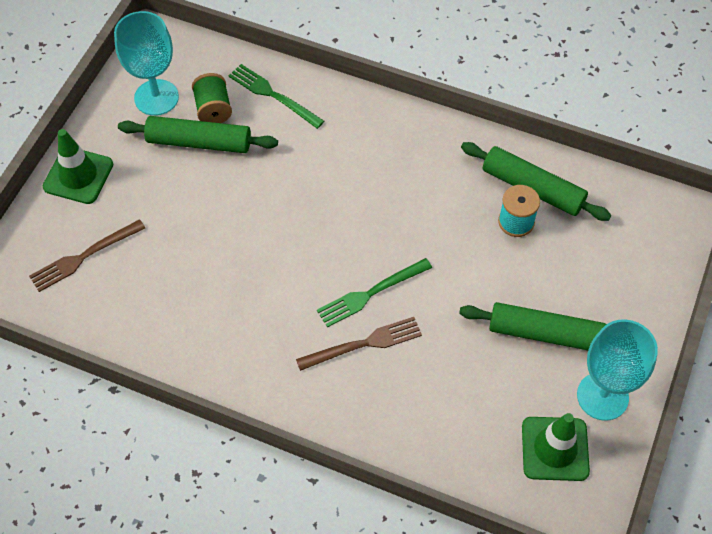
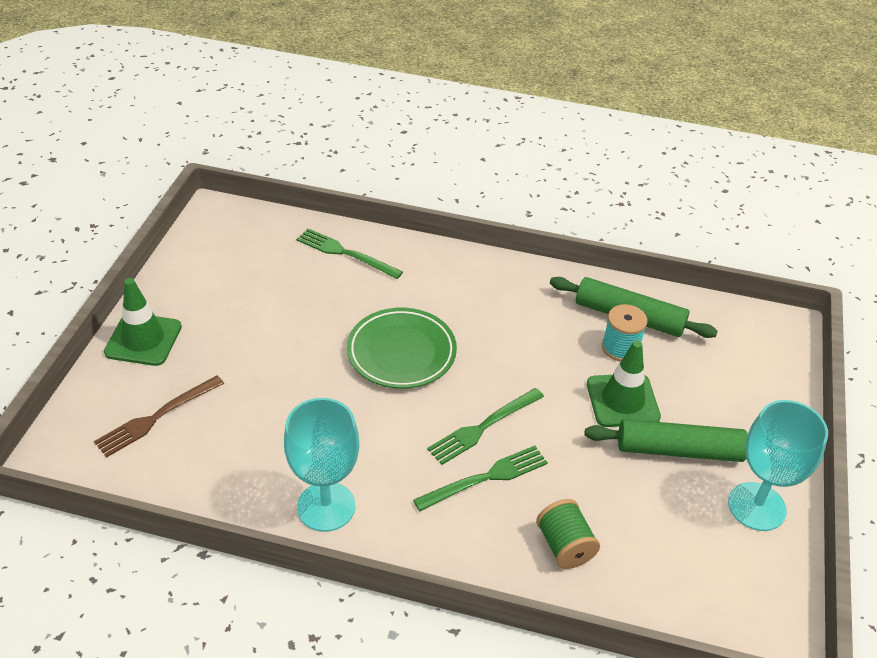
camera: 10 degrees left, 15 degrees down
turquoise goblet [114,11,179,116] -> turquoise goblet moved to [284,398,359,532]
green rolling pin [118,116,278,153] -> none
green spool [192,73,232,123] -> green spool moved to [536,499,600,569]
brown fork [296,317,422,371] -> green fork [413,445,548,511]
green traffic cone [522,413,590,481] -> green traffic cone moved to [587,340,661,427]
none -> green plate [347,308,457,389]

